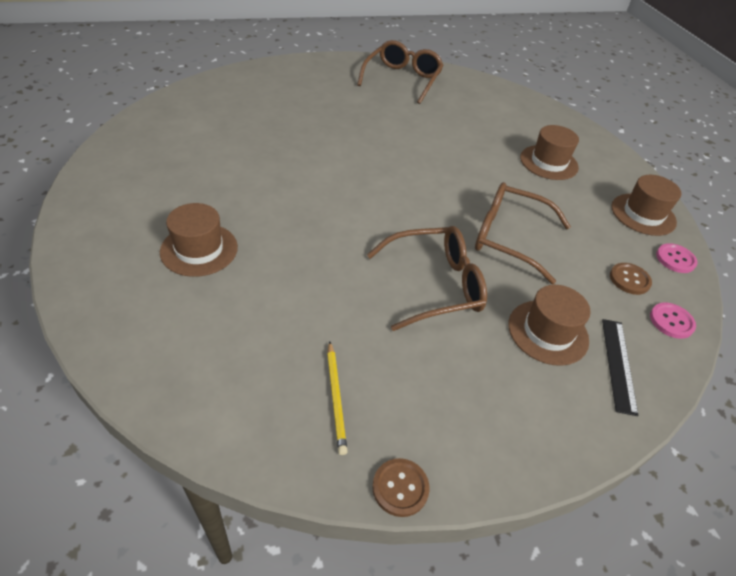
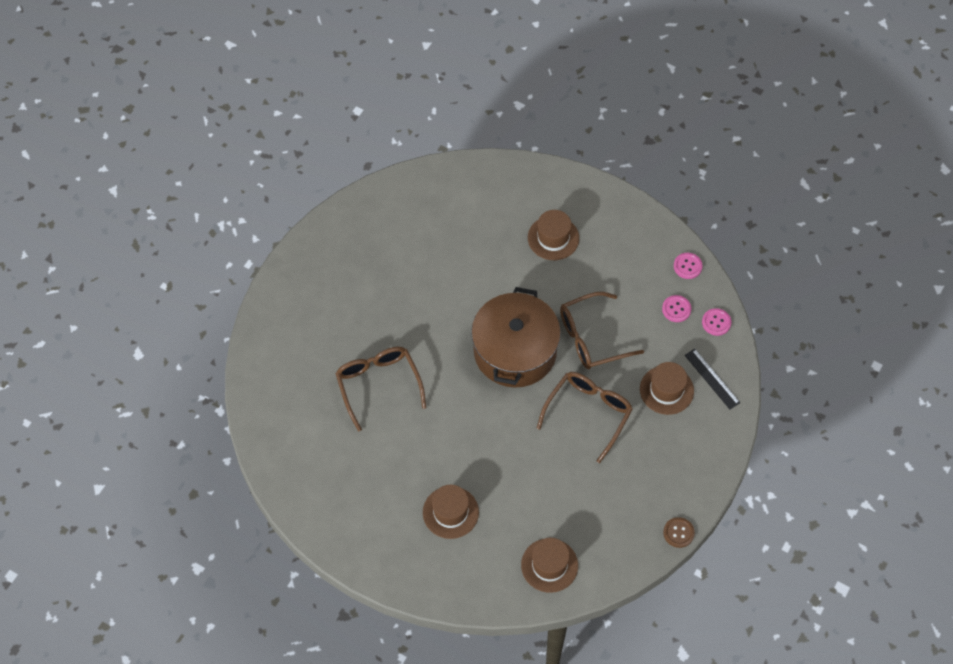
camera: 40 degrees left, 15 degrees up
yellow pencil [327,341,348,455] -> none
brown glasses [357,40,444,104] -> brown glasses moved to [335,347,426,432]
brown button [610,263,652,295] -> pink button [662,295,691,322]
brown hat [611,175,681,236] -> brown hat moved to [521,538,578,593]
none -> brown pot [471,287,561,388]

